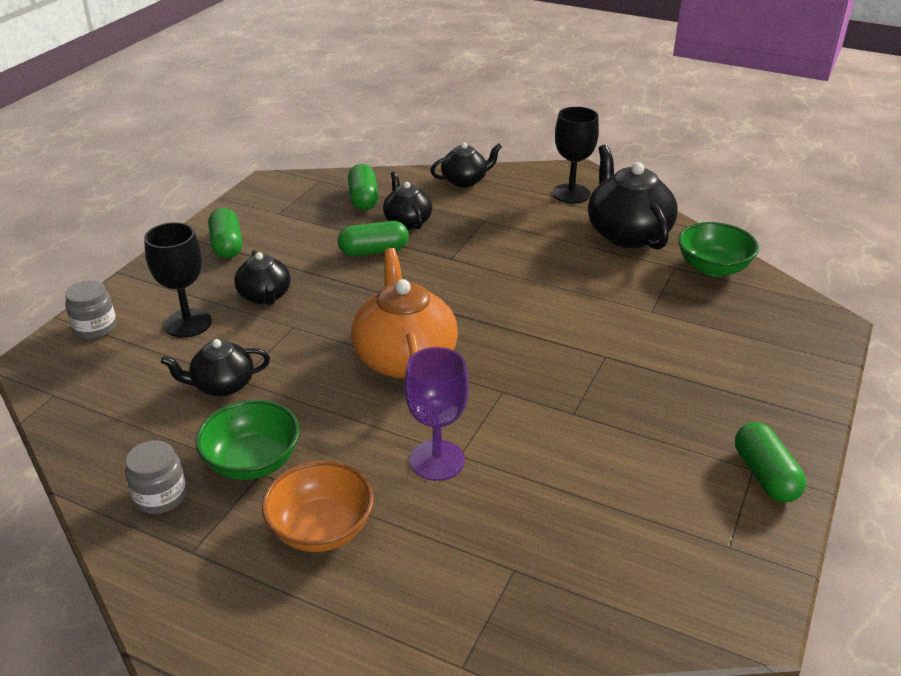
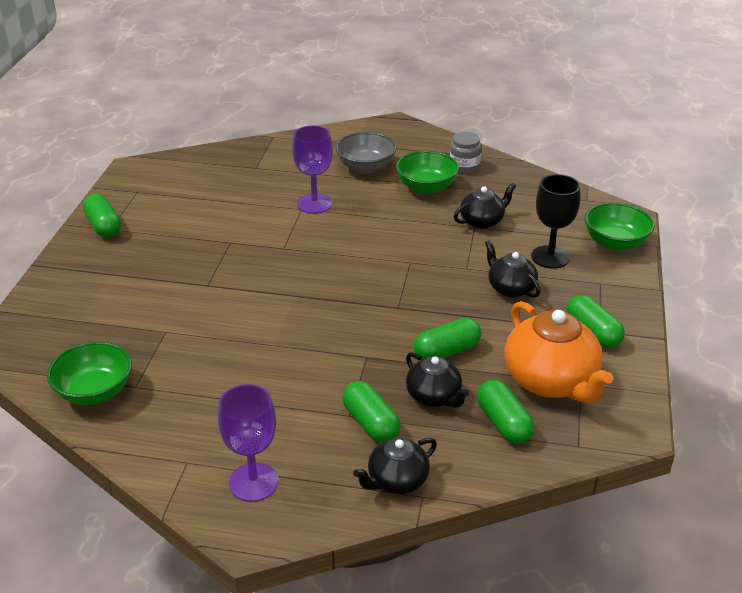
camera: 165 degrees right, 0 degrees up
grey jar [65,280,117,339] -> green bowl [585,202,655,251]
orange bowl [262,461,374,552] -> grey bowl [335,132,397,174]
orange teapot [351,248,458,379] -> orange teapot moved to [505,301,613,403]
black goblet [552,107,599,203] -> purple goblet [218,384,279,502]
black teapot [588,144,678,250] -> none
none -> green capsule [342,381,401,443]

